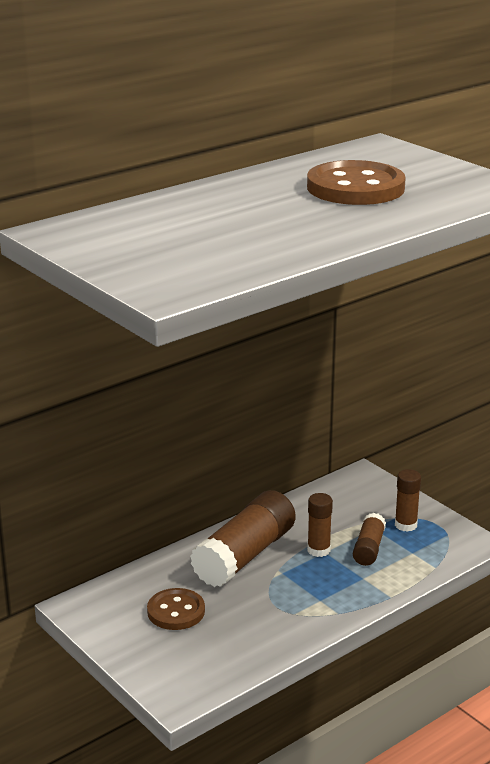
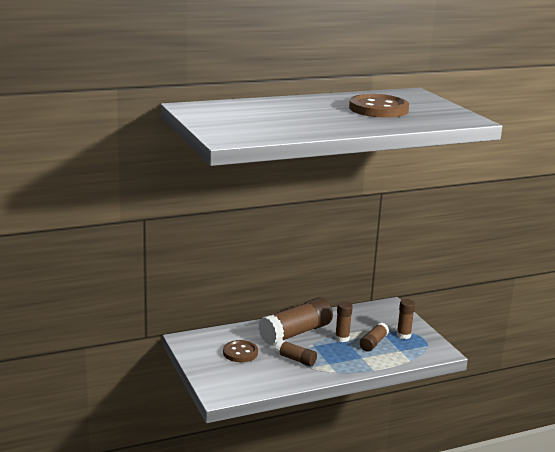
camera: 15 degrees right, 5 degrees down
none -> brown glue stick [275,340,317,367]

